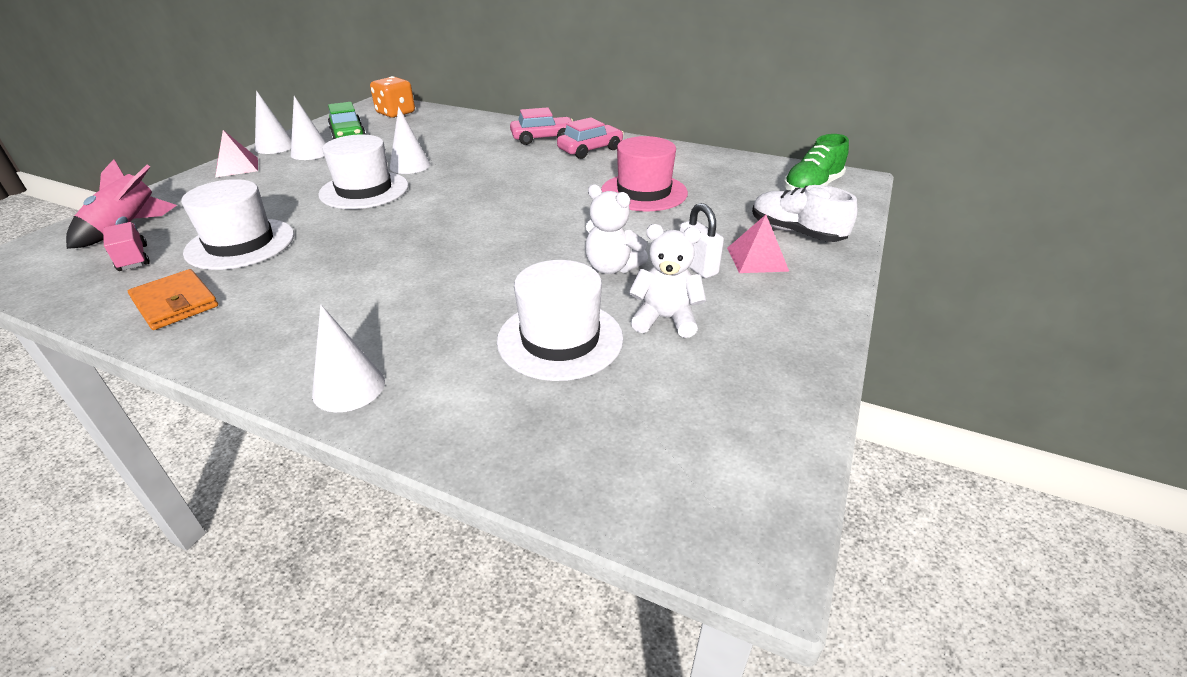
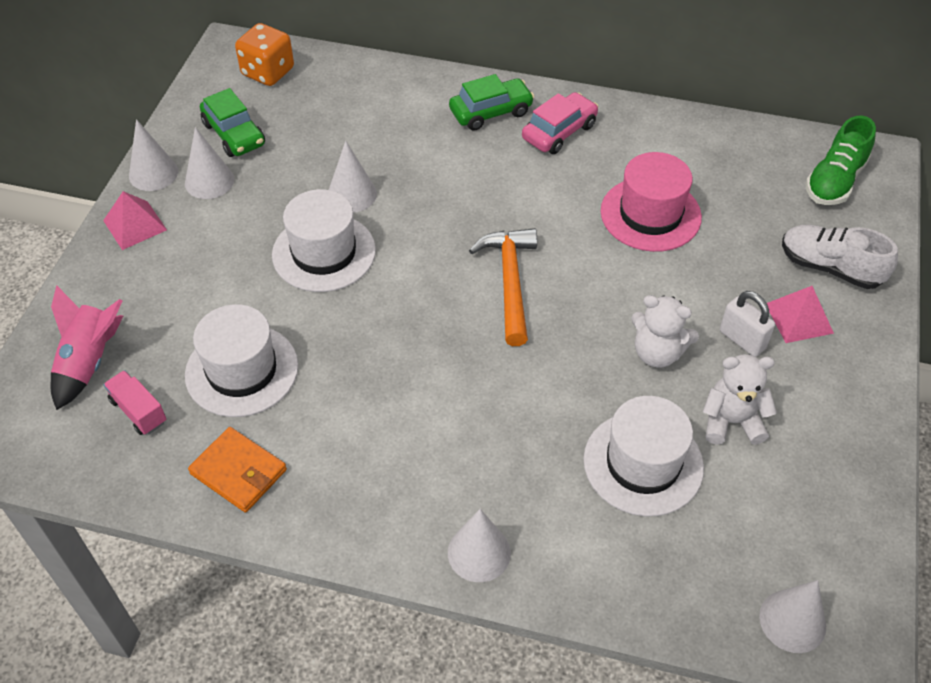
camera: 10 degrees left, 15 degrees up
pink car [510,107,573,145] -> green car [449,74,534,131]
none -> orange hammer [469,228,537,346]
none -> white cone [759,580,826,653]

